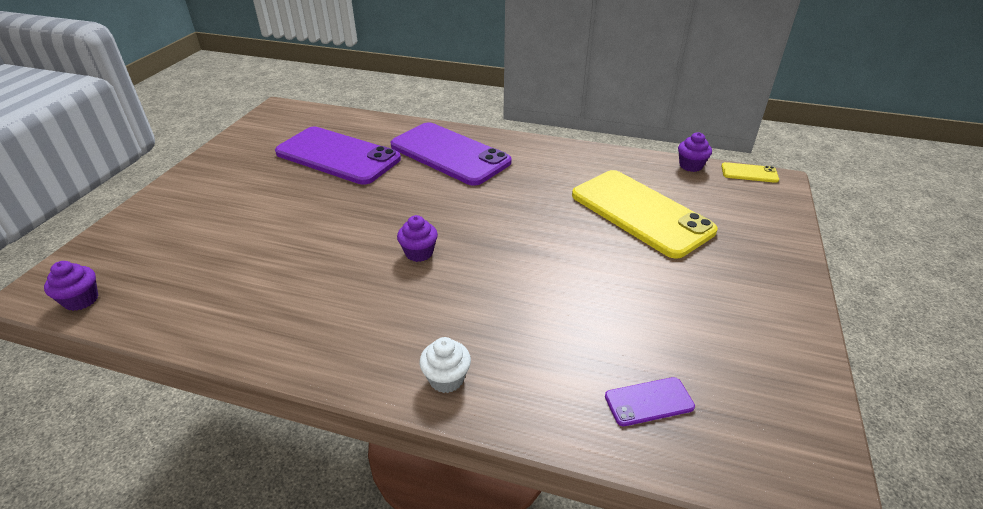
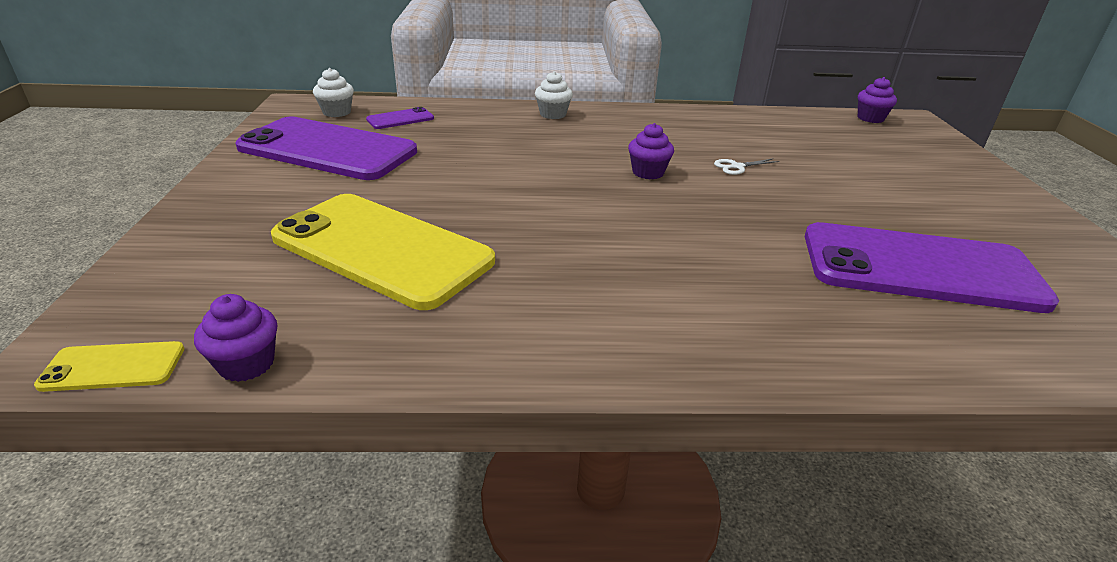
camera: 160 degrees right, 5 degrees down
purple phone [390,122,511,186] -> purple phone moved to [235,117,417,180]
none -> white cupcake [313,68,354,117]
none -> white scissors [714,158,779,175]

